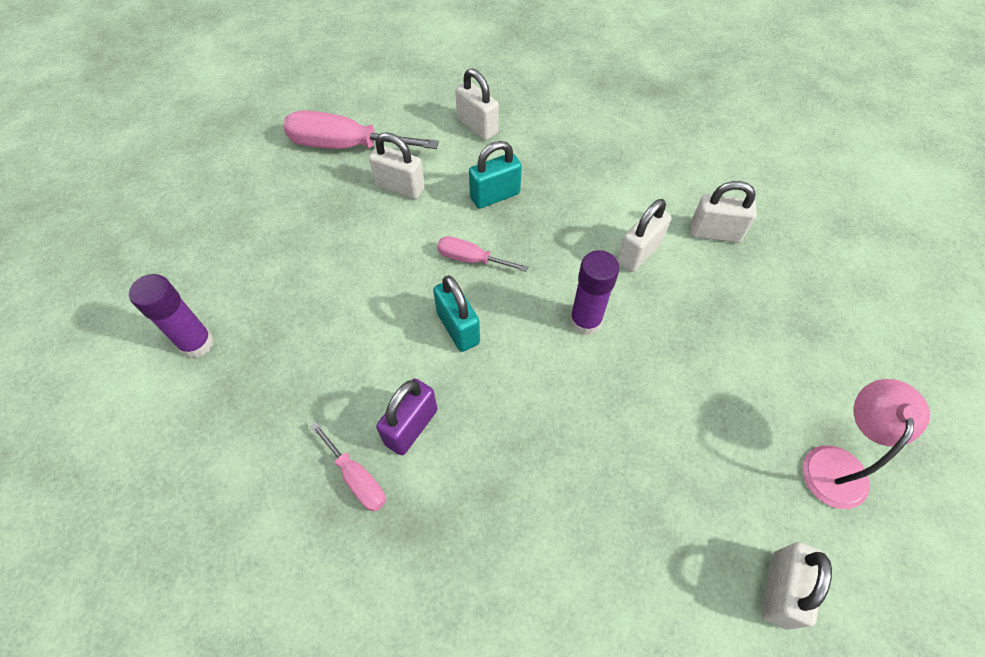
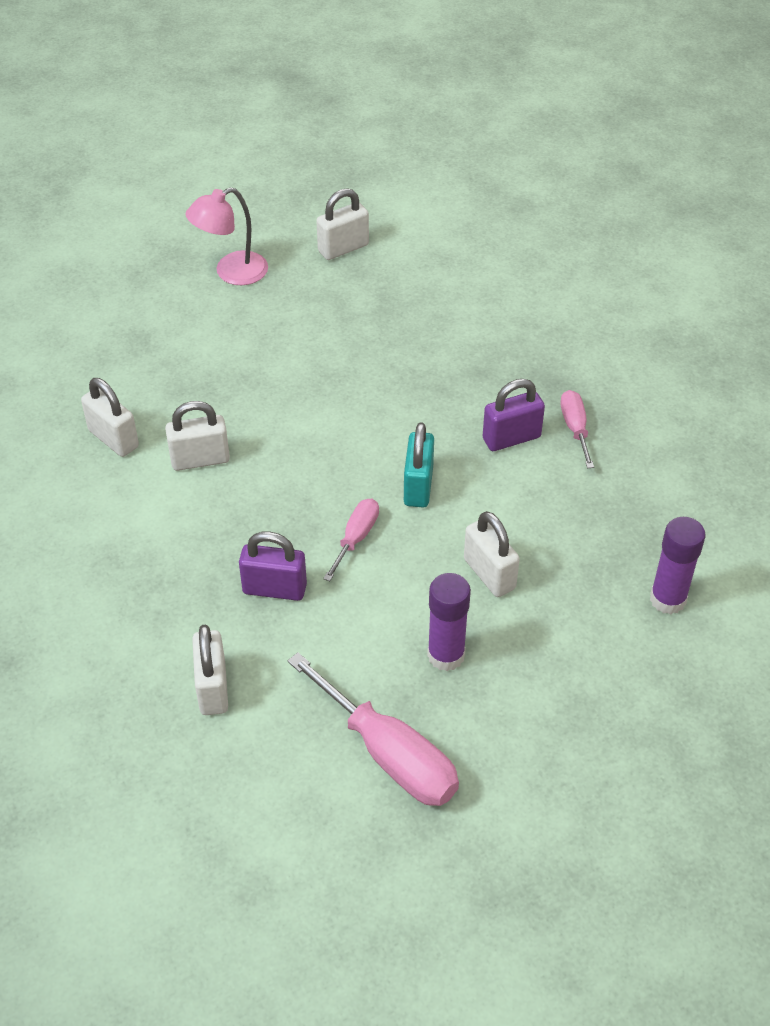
camera: 145 degrees left, 10 degrees down
white padlock [369,132,425,199] -> white padlock moved to [464,511,520,597]
pink screwdriver [437,236,528,272] -> pink screwdriver turned 120 degrees counterclockwise [323,499,379,581]
turquoise padlock [469,141,522,209] -> purple padlock [239,532,307,601]
purple glue stick [569,250,620,335] -> purple glue stick moved to [427,573,471,671]

